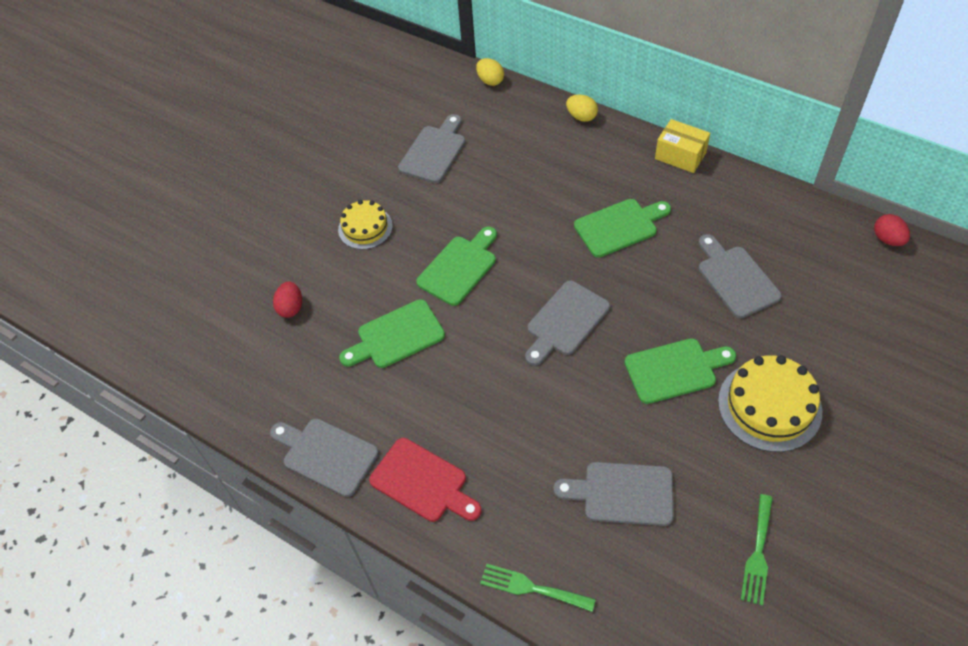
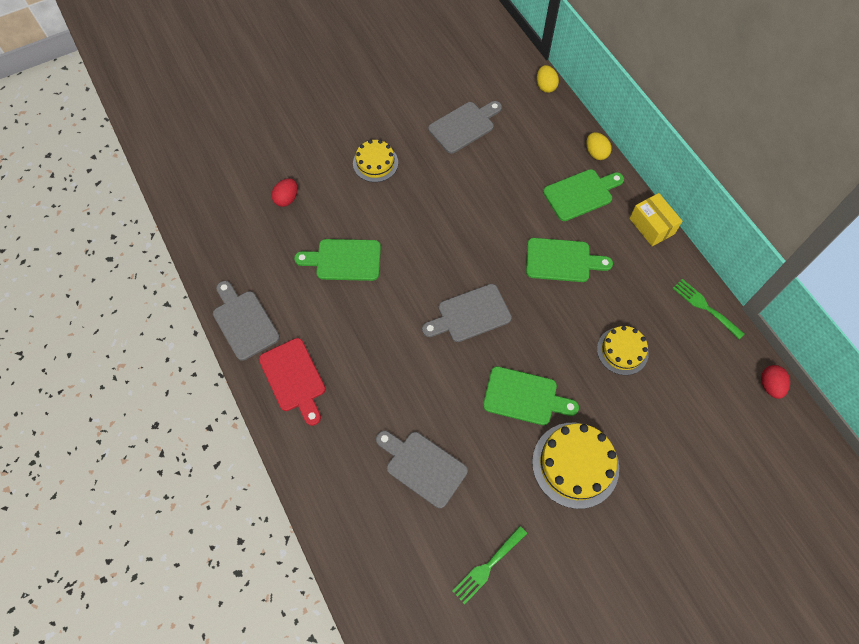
camera: 25 degrees right, 10 degrees up
green cutting board [416,227,497,306] -> green cutting board moved to [543,169,624,221]
green fork [480,564,596,612] -> green fork moved to [673,279,745,340]
grey cutting board [698,234,782,318] -> yellow cake [597,326,649,375]

